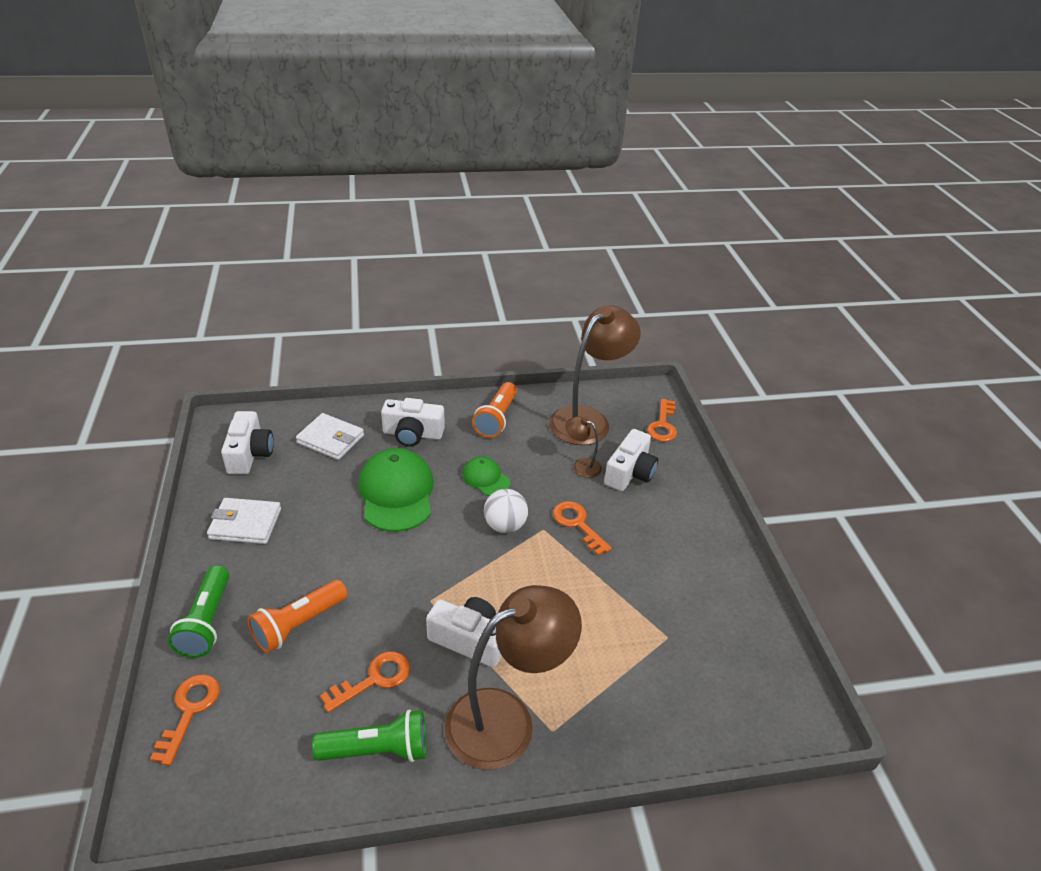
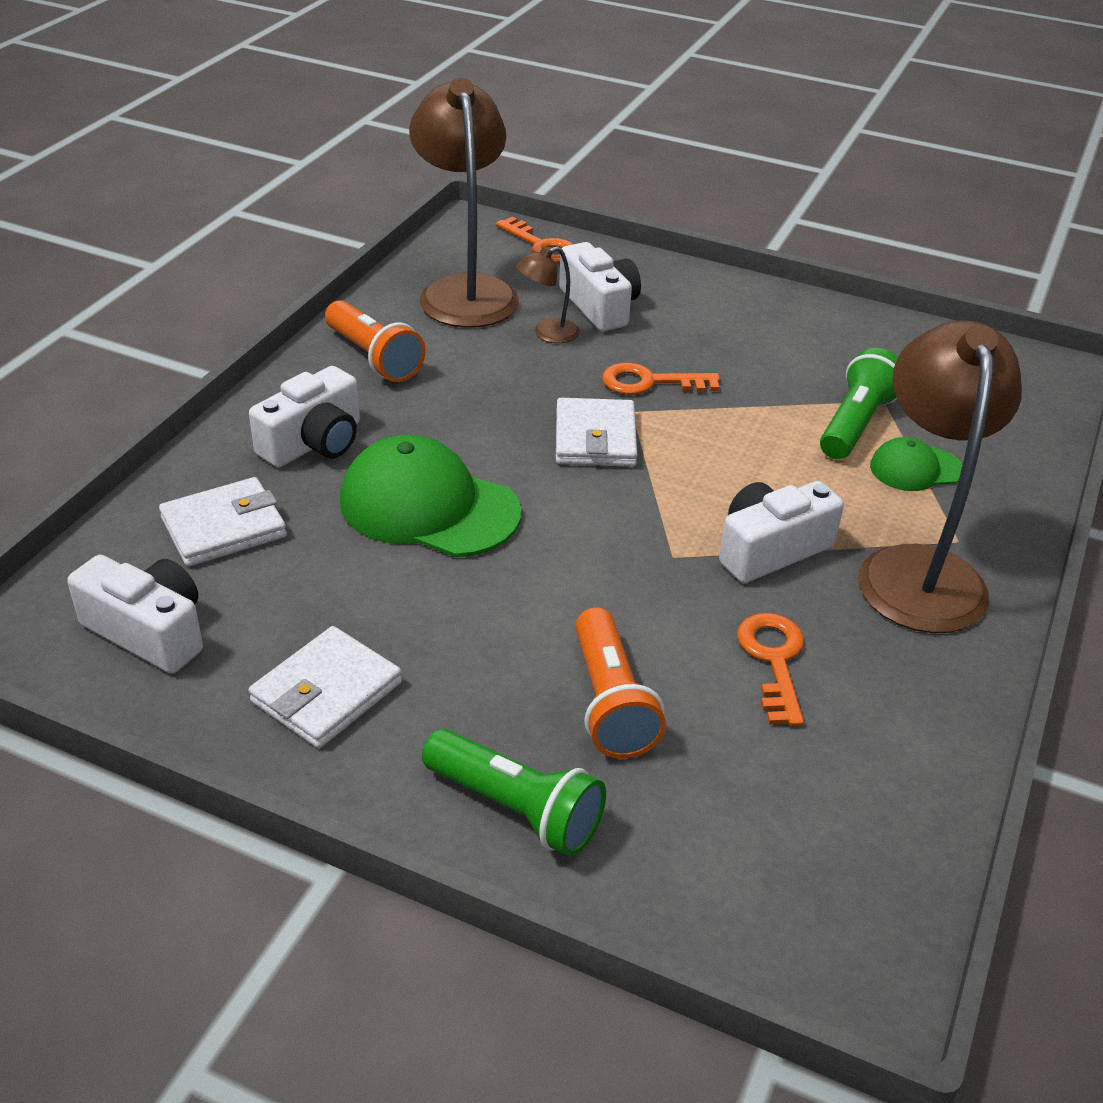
camera: 55 degrees left, 0 degrees up
orange key [150,674,220,766] -> none
green flashlight [312,709,427,762] -> green flashlight moved to [820,348,898,459]
green cap [463,456,511,496] -> green cap moved to [870,437,962,491]
white ball [484,489,528,533] -> white wallet [556,398,637,467]

